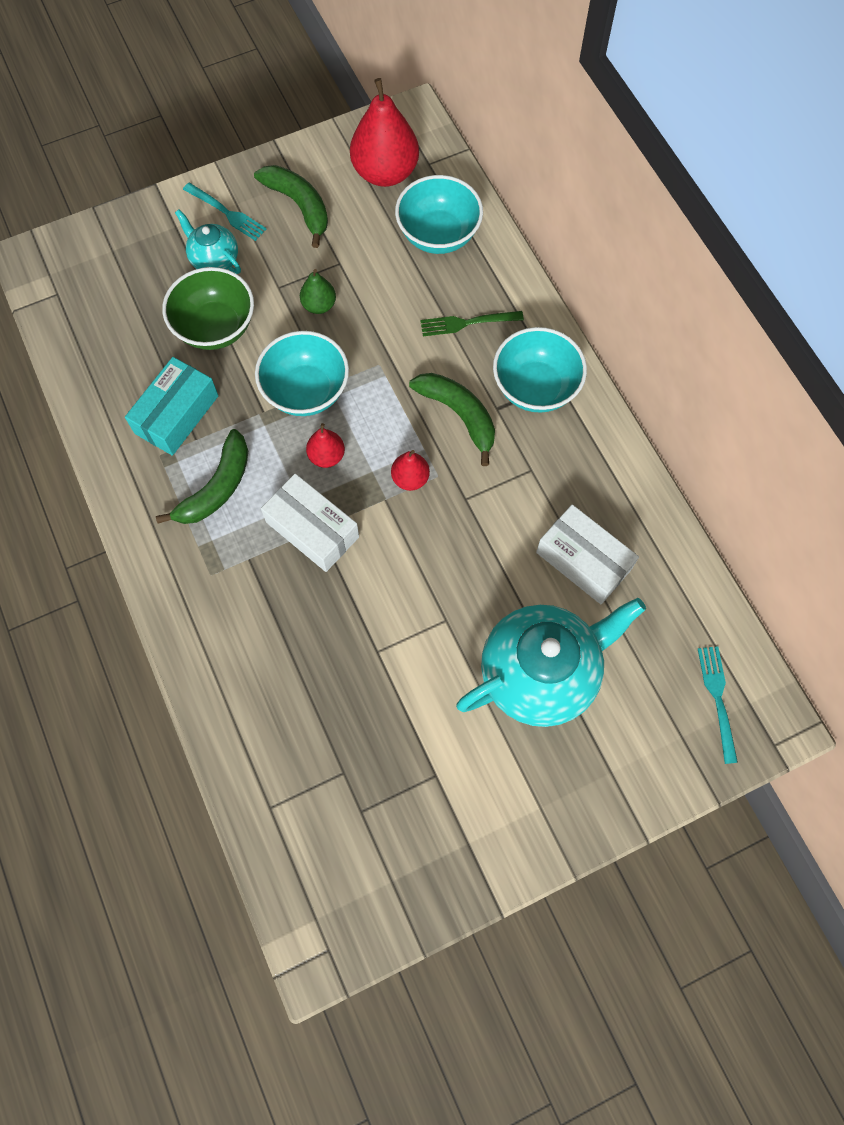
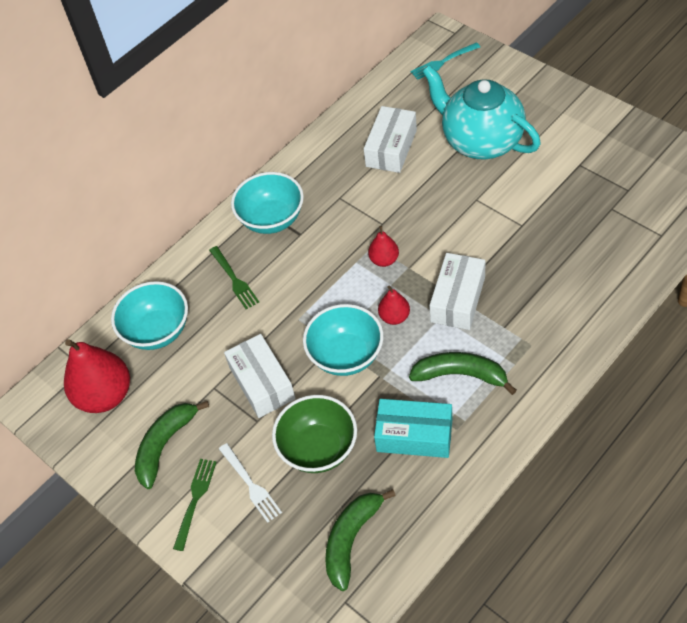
camera: 105 degrees left, 15 degrees down
turquoise teapot [175,209,241,274] -> white fork [219,443,282,523]
turquoise fork [183,183,267,241] -> green fork [173,459,217,551]
green pear [300,269,336,314] -> white box [224,334,296,418]
green banana [409,373,495,466] -> green banana moved to [325,489,396,591]

